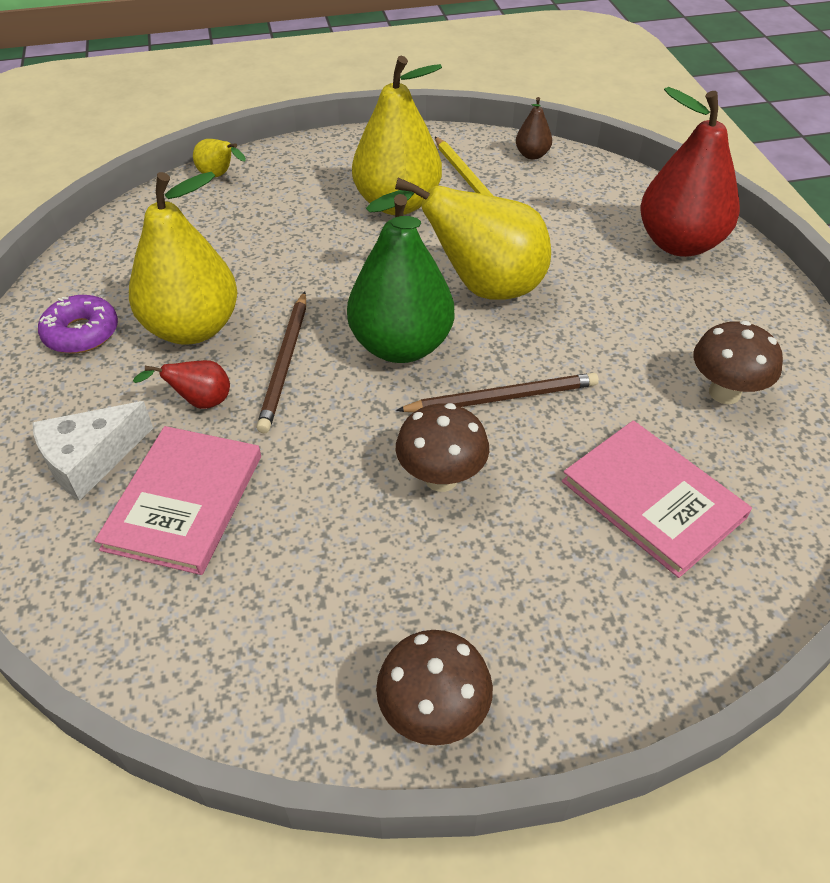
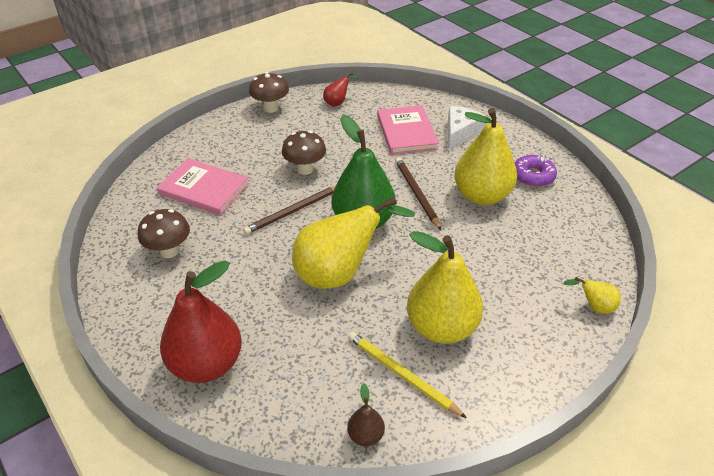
camera: 155 degrees right, 5 degrees down
red pear [133,360,230,409] -> red pear moved to [323,72,358,107]

